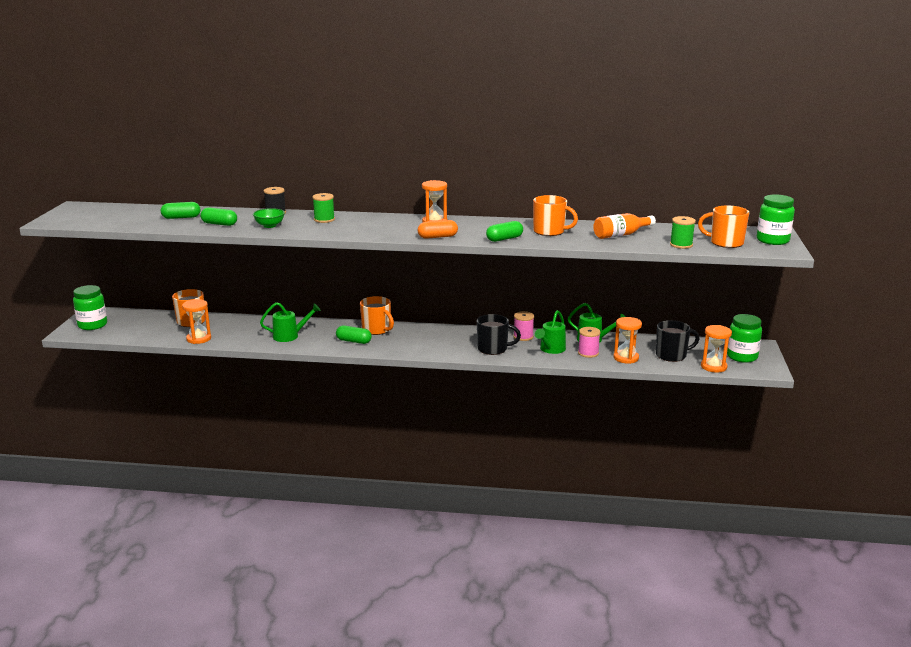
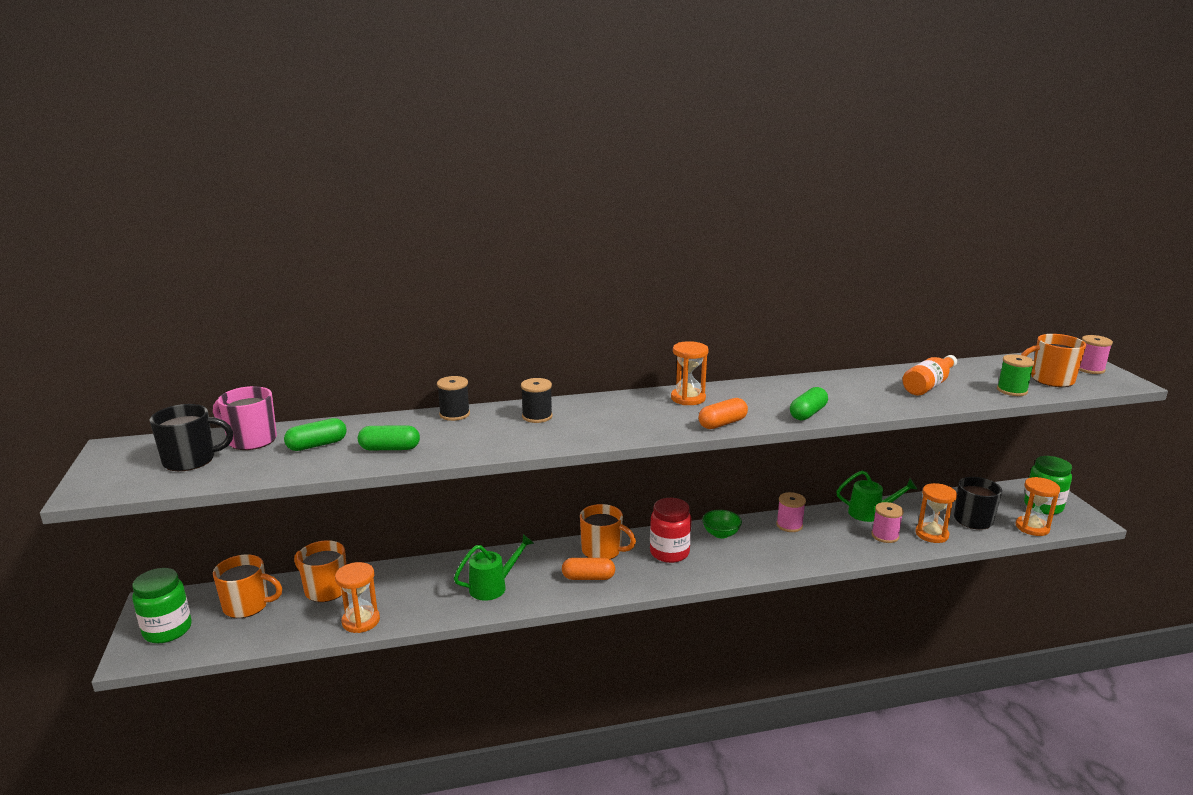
camera: 20 degrees left, 0 degrees up
green bowl [253,208,285,228] -> green bowl moved to [702,510,742,539]
green spool [312,193,335,223] -> black spool [521,378,553,423]
green capsule [336,325,372,344] -> orange capsule [562,558,615,580]
black mug [477,314,521,355] -> black mug moved to [149,404,233,471]
orange mug [533,195,578,236] -> orange mug moved to [213,554,282,618]
green watering can [535,310,566,354] -> none
green jar [757,194,795,245] -> pink spool [1079,335,1113,374]
none -> pink mug [213,386,277,450]
none -> red jar [650,498,692,563]

